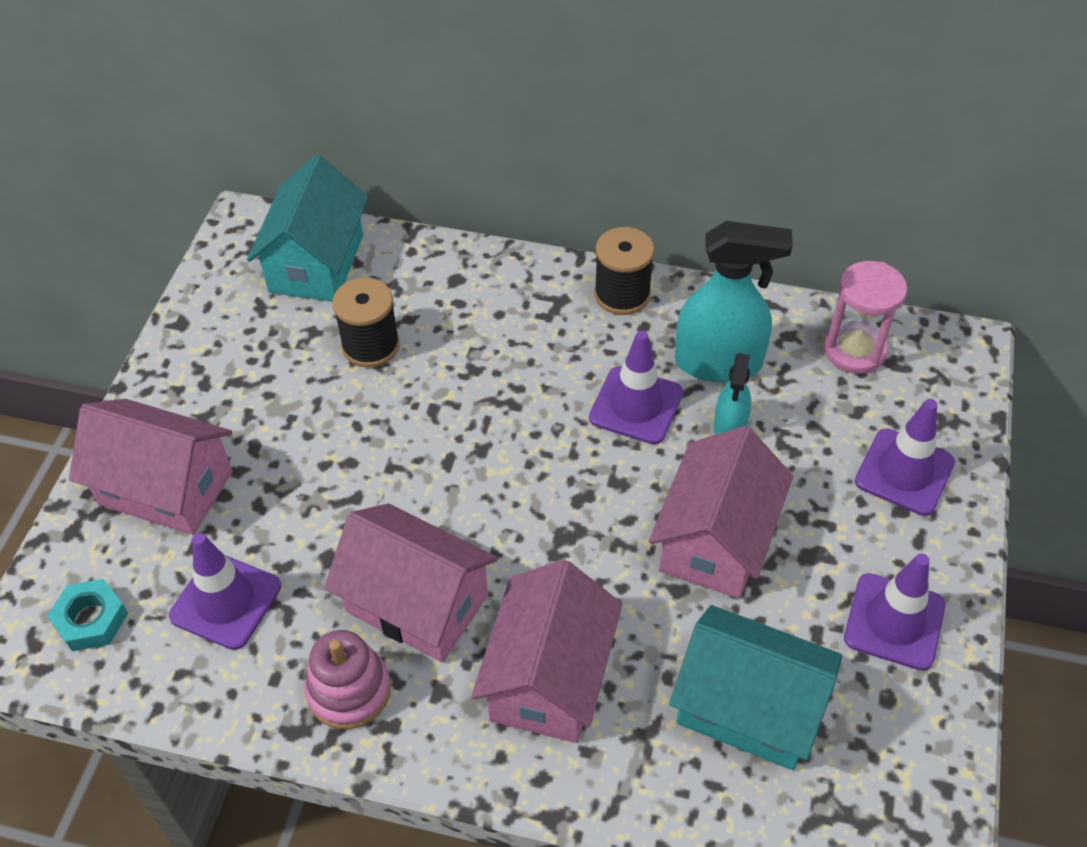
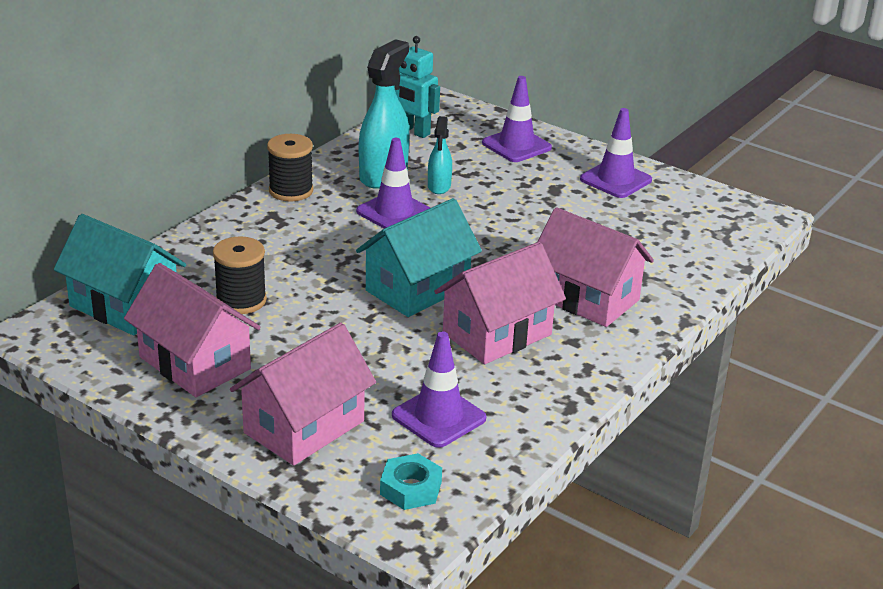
camera: 70 degrees left, 20 degrees down
pink stacking toy [304,630,391,729] -> none
pink house [649,426,793,599] -> pink house moved to [124,263,261,397]
turquoise house [669,605,842,770] -> turquoise house moved to [356,198,482,317]
turquoise spray bottle [714,353,751,435] -> turquoise spray bottle turned 60 degrees clockwise [428,116,452,194]
pink hourglass [824,261,907,374] -> turquoise robot [395,36,440,138]

